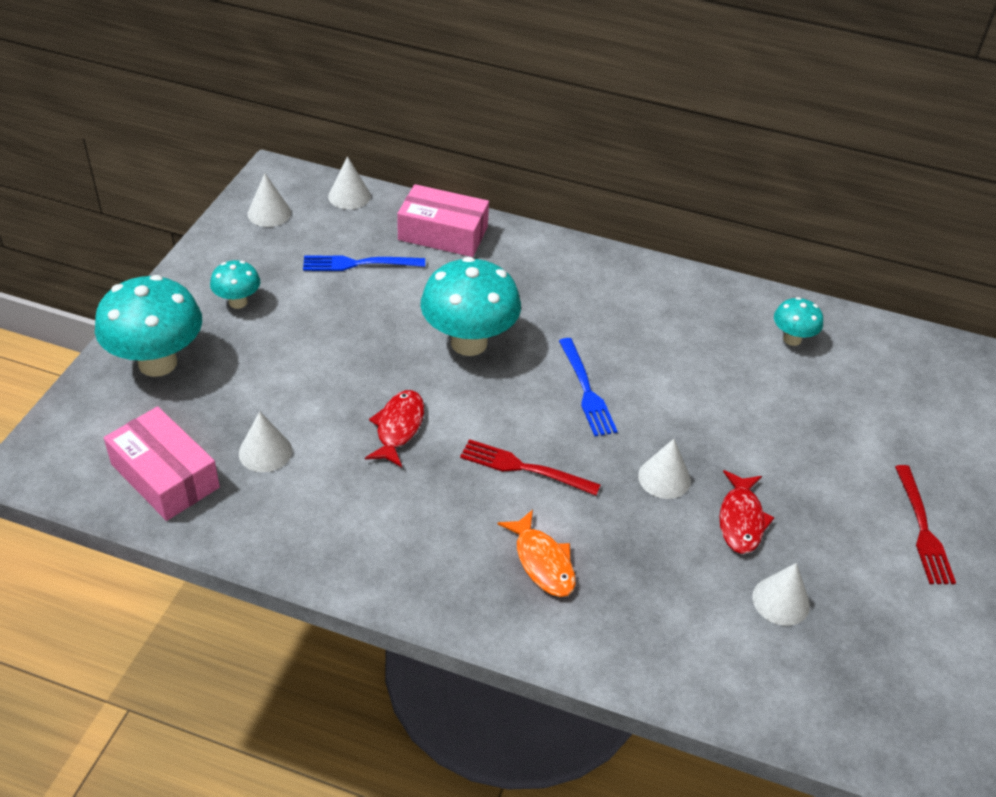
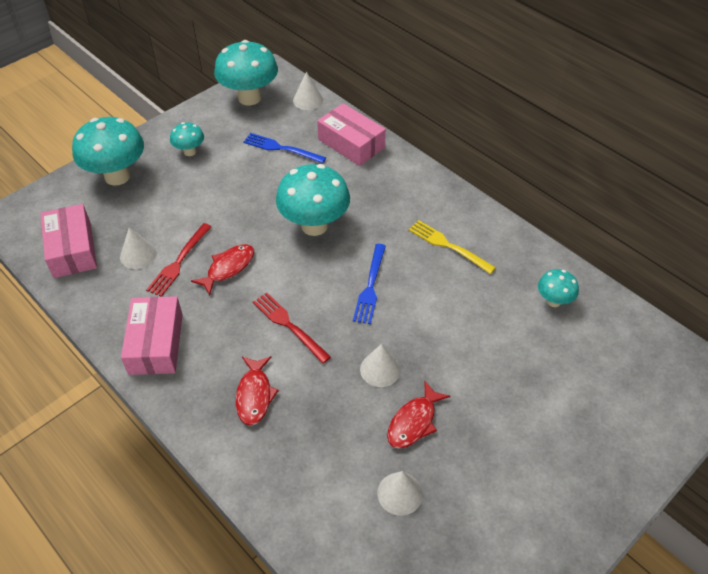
camera: 30 degrees right, 5 degrees up
white cone [248,173,291,227] -> turquoise mushroom [214,40,278,106]
orange fish [497,509,576,597] -> red fish [236,356,279,426]
red fork [895,465,956,584] -> red fork moved to [146,223,212,297]
none -> pink box [121,296,183,375]
none -> yellow fork [409,220,496,274]

